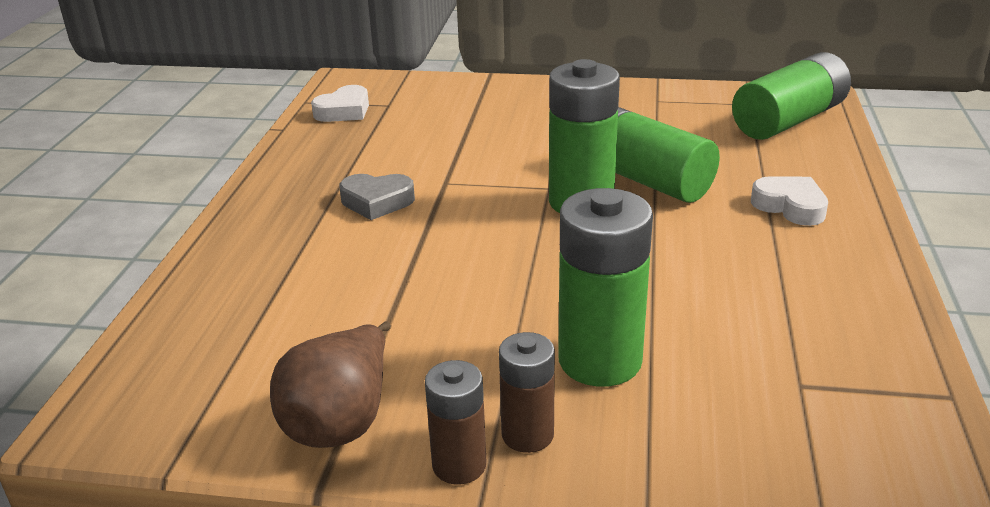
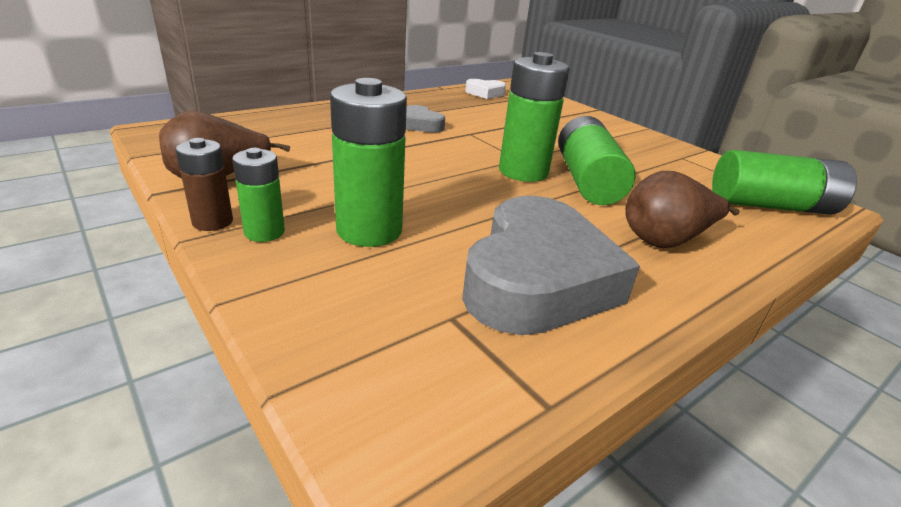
camera: 40 degrees right, 0 degrees up
brown battery [499,332,555,453] -> green battery [232,148,285,242]
white heart [751,176,828,226] -> brown pear [625,171,740,248]
none -> grey heart [462,196,640,335]

